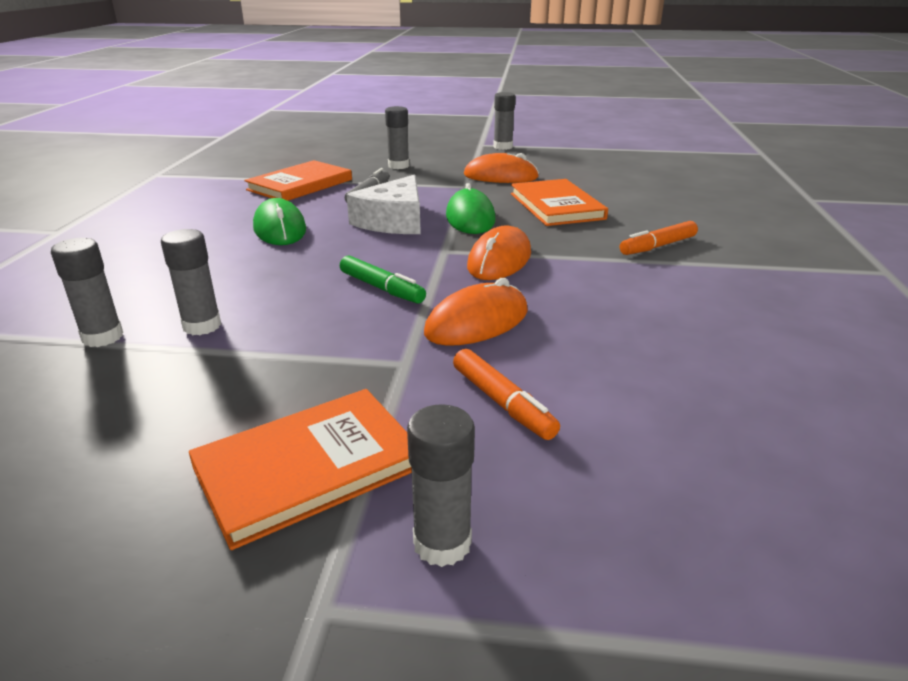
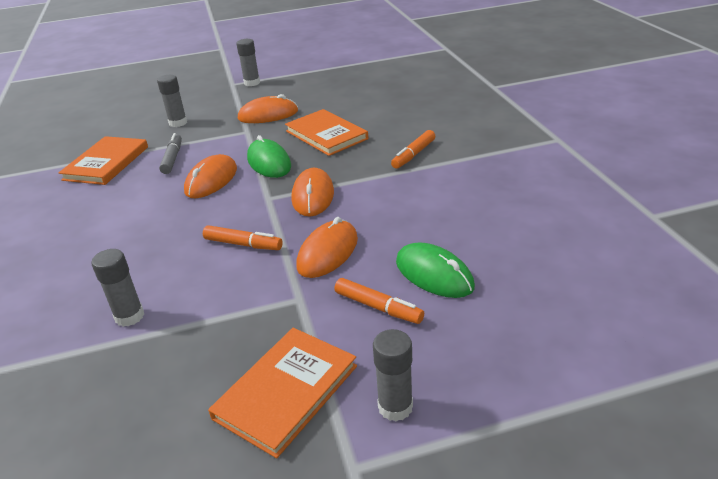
camera: 20 degrees left, 5 degrees up
grey glue stick [51,238,123,347] -> none
green mouse [253,198,306,245] -> green mouse moved to [396,242,475,298]
green marker [340,255,426,304] -> orange marker [203,225,283,250]
white cheese [346,175,421,234] -> orange mouse [184,154,237,198]

